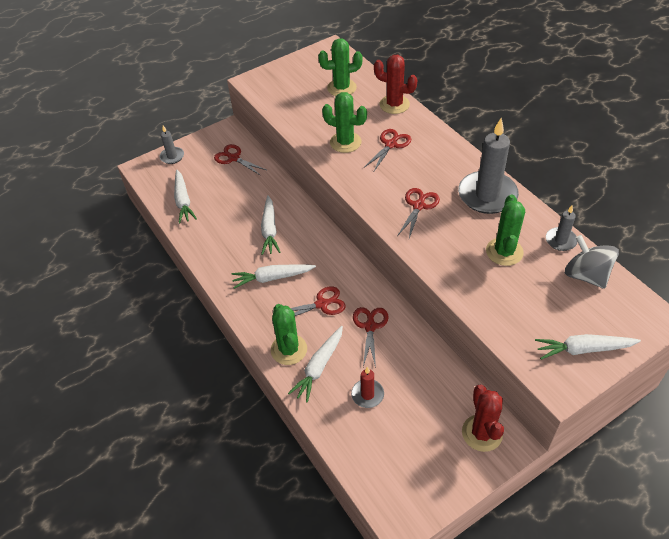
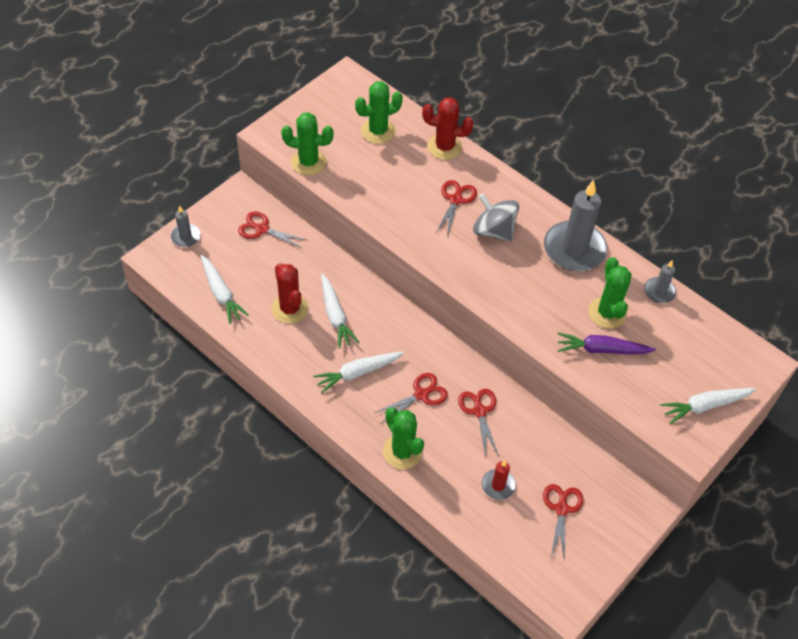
camera: 20 degrees left, 5 degrees up
white carrot [288,326,343,403] -> none
green cactus [322,92,367,153] -> green cactus moved to [281,112,334,175]
red scissors [397,188,440,238] -> red scissors moved to [543,484,583,562]
red cactus [462,384,504,452] -> red cactus moved to [272,263,308,324]
grey spinning top [565,235,619,289] -> grey spinning top moved to [473,194,519,241]
none -> purple carrot [557,333,656,354]

